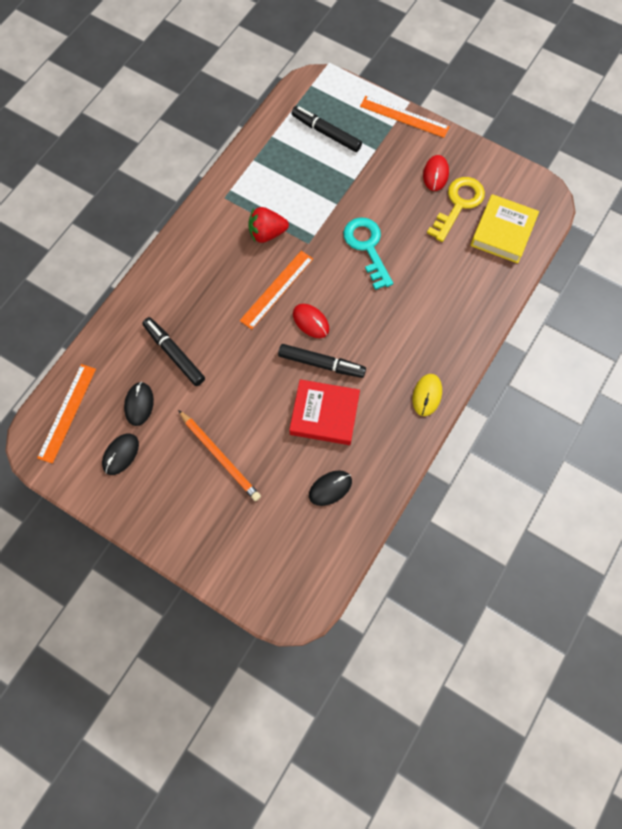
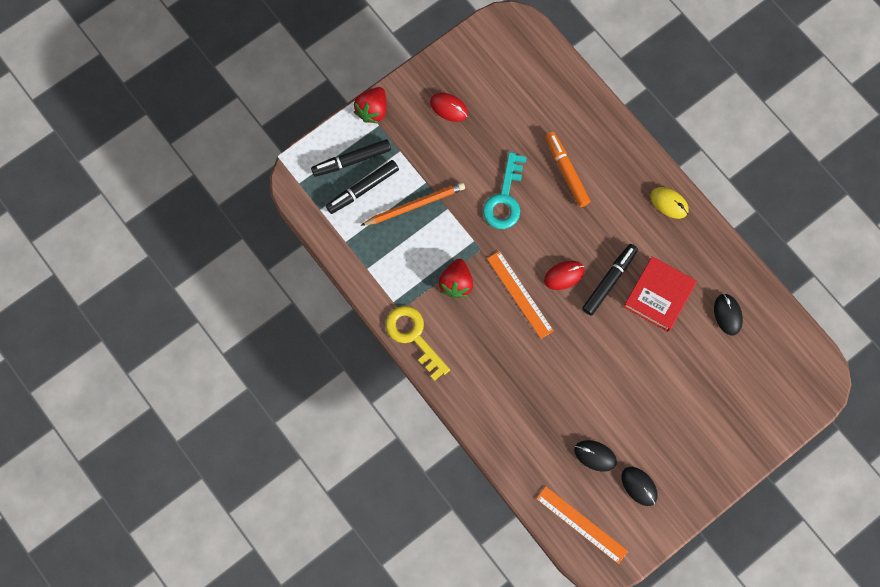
camera: 70 degrees left, 5 degrees up
black marker [142,317,205,386] -> black marker moved to [311,139,391,177]
orange pencil [178,410,261,501] -> orange pencil moved to [360,182,465,226]
turquoise key [343,217,393,290] -> turquoise key turned 75 degrees counterclockwise [483,152,527,229]
orange ruler [360,96,450,138] -> red strawberry [354,87,386,124]
yellow key [427,177,485,242] -> yellow key moved to [386,306,450,381]
yellow book [471,194,539,263] -> none
none -> orange marker [545,132,590,207]

